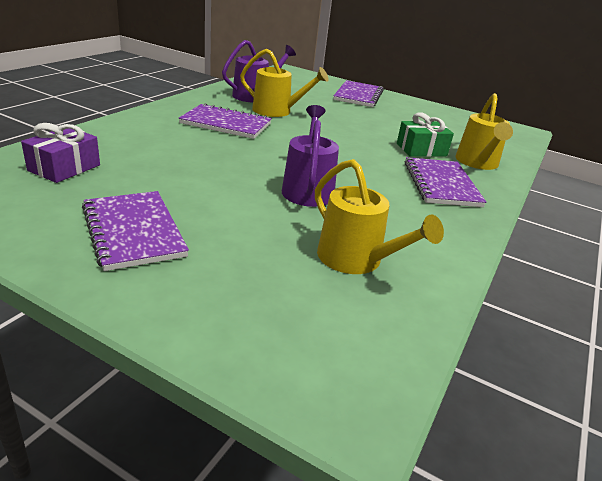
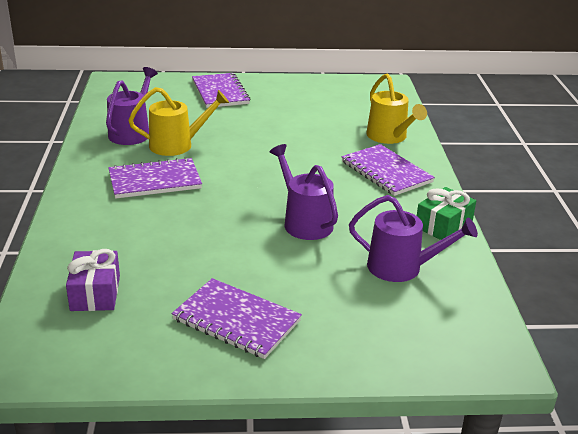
camera: 30 degrees left, 0 degrees up
yellow watering can [315,159,444,274] -> purple watering can [349,195,478,282]
green gift [397,112,454,157] -> green gift moved to [417,187,476,240]

